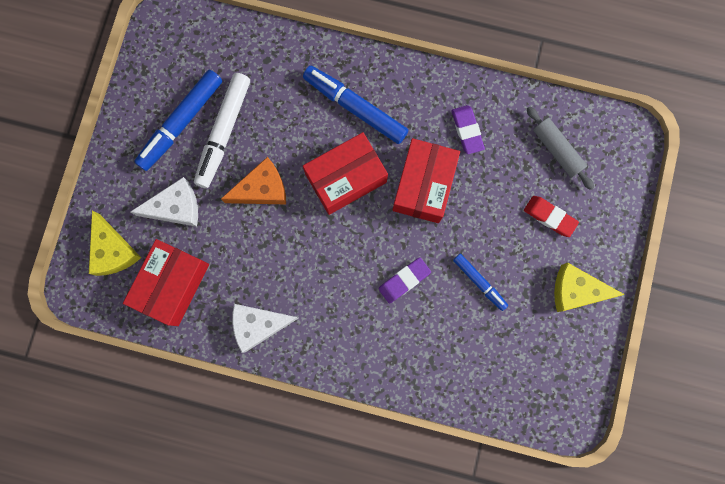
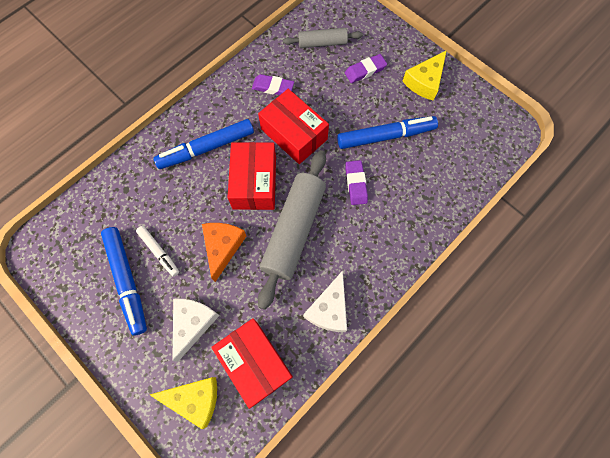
camera: 60 degrees left, 10 degrees down
white marker [194,73,250,188] -> white marker [136,226,179,277], size x0.57
blue marker [453,254,508,311] -> blue marker [337,116,438,149], size x1.75
red eraser [524,196,579,237] -> purple eraser [345,54,387,83]
none -> grey rolling pin [258,150,326,310]

